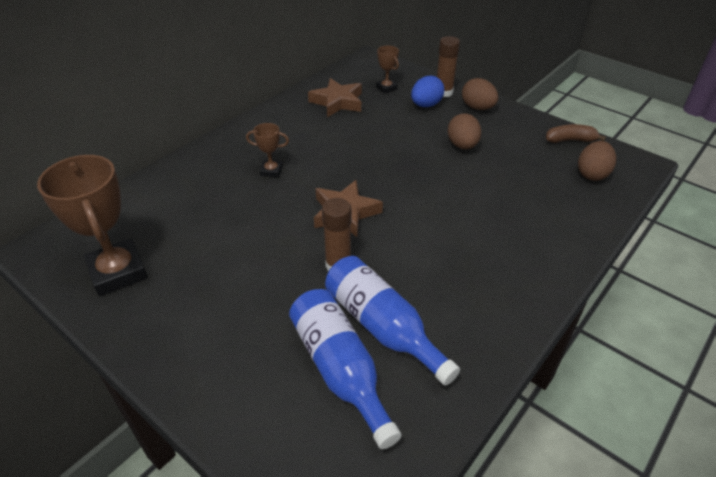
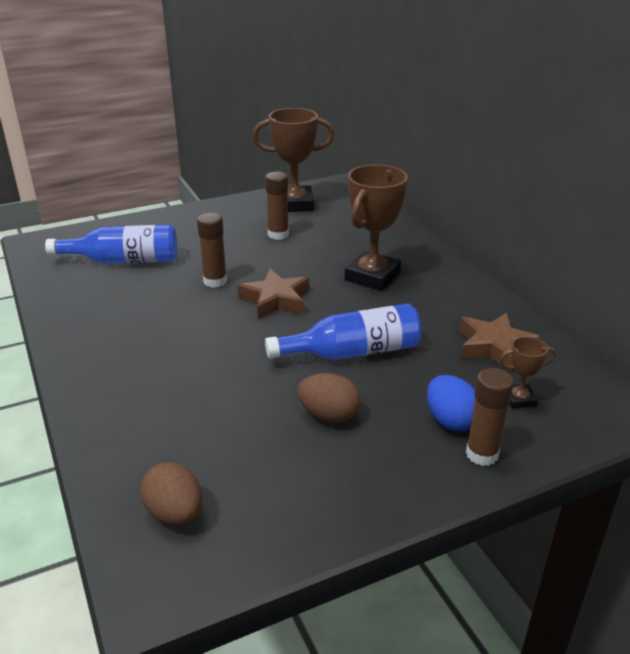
camera: 115 degrees right, 10 degrees down
brown trophy [246,123,289,177] -> brown trophy [345,165,408,291], size x2.08
blue bottle [325,256,460,386] -> blue bottle moved to [265,304,421,360]
brown egg [462,78,498,110] -> none
brown banana [546,124,606,143] -> none
none -> brown glue stick [265,172,289,240]

